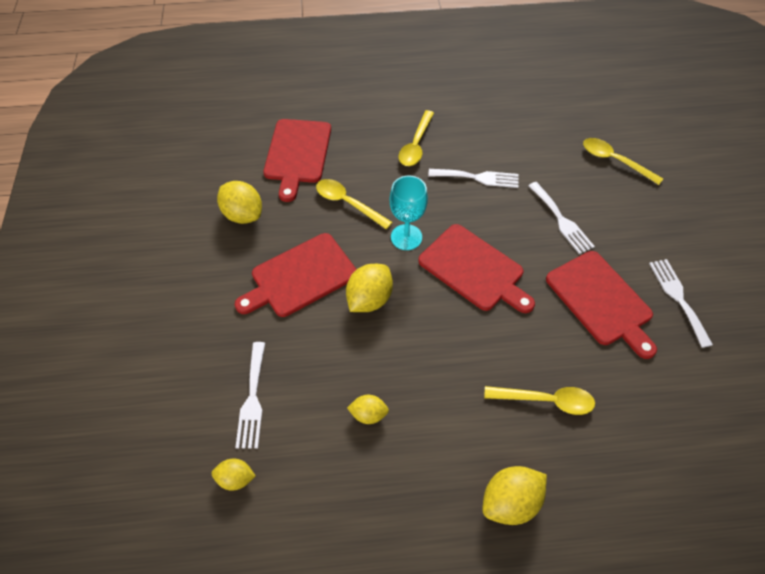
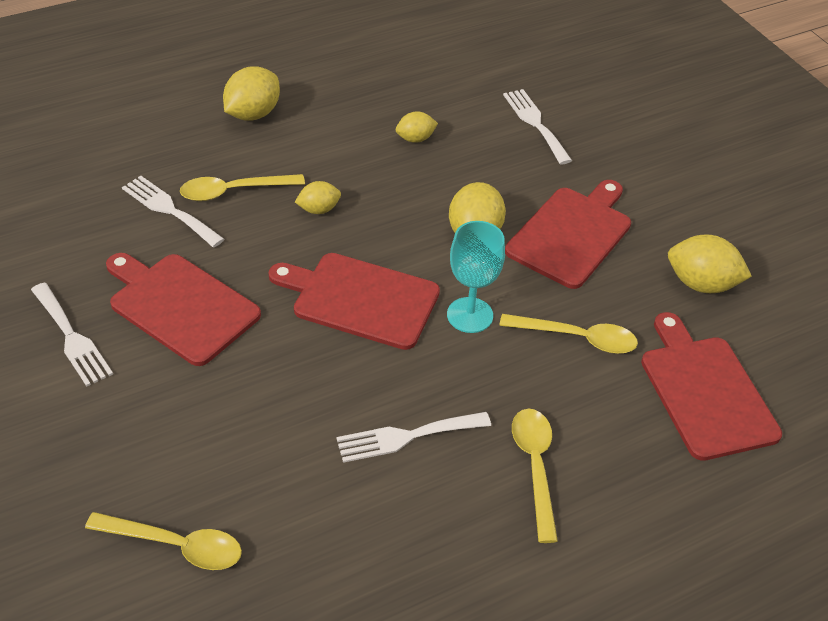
camera: 155 degrees right, 10 degrees down
yellow lemon [212,459,256,491] -> yellow lemon moved to [295,181,341,214]
white fork [528,182,595,254] -> white fork moved to [122,176,224,247]

